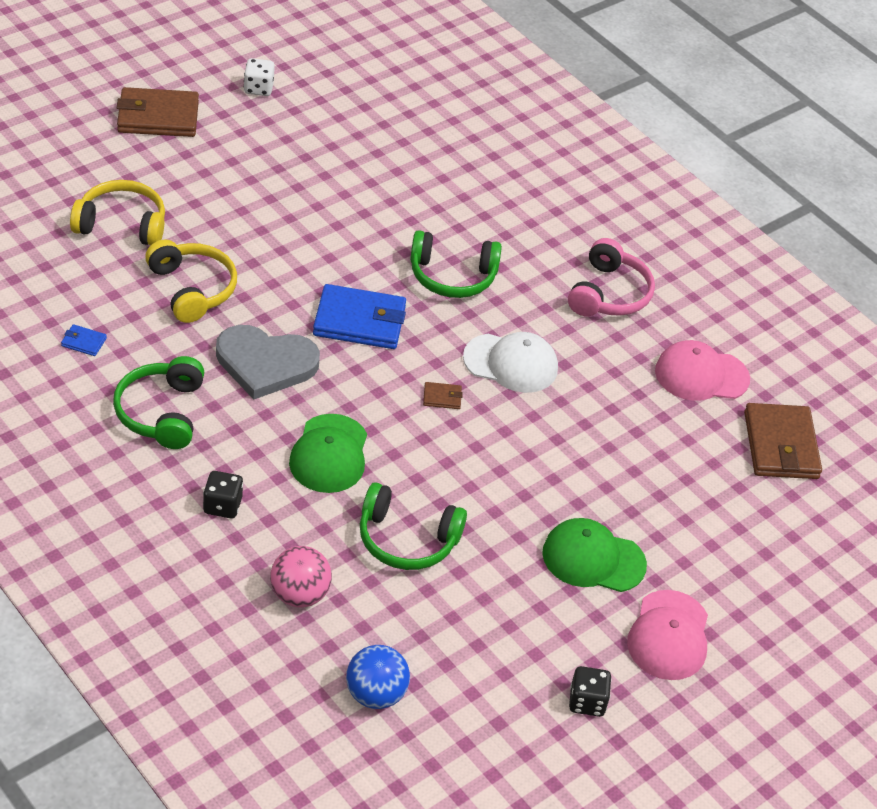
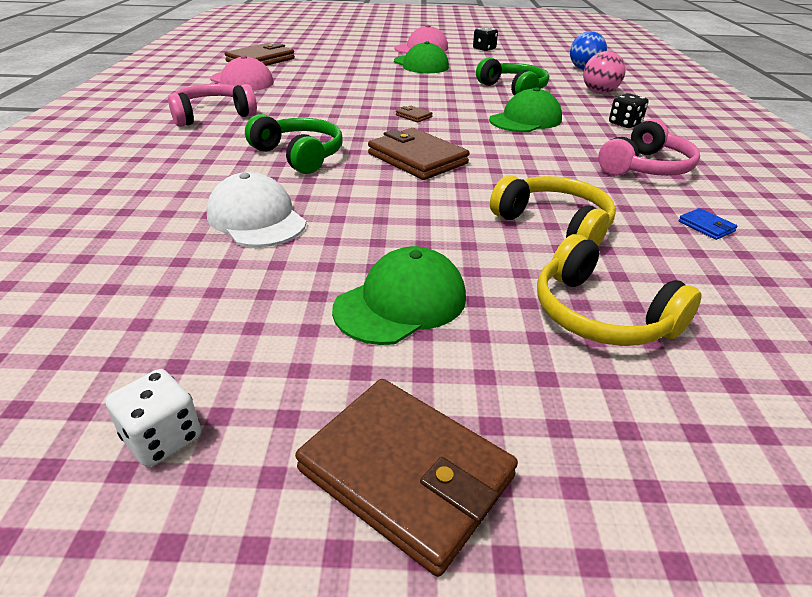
camera: 135 degrees left, 10 degrees down
green headphones [113,356,204,449] -> pink headphones [598,119,700,176]
yellow headphones [145,239,237,323] -> yellow headphones turned 120 degrees clockwise [490,175,616,246]
grey heart [216,325,320,400] -> none
blue wallet [313,284,406,349] -> brown wallet [368,128,470,180]
white cap [463,332,558,393] -> white cap moved to [207,172,306,247]
none -> green cap [332,246,466,345]

